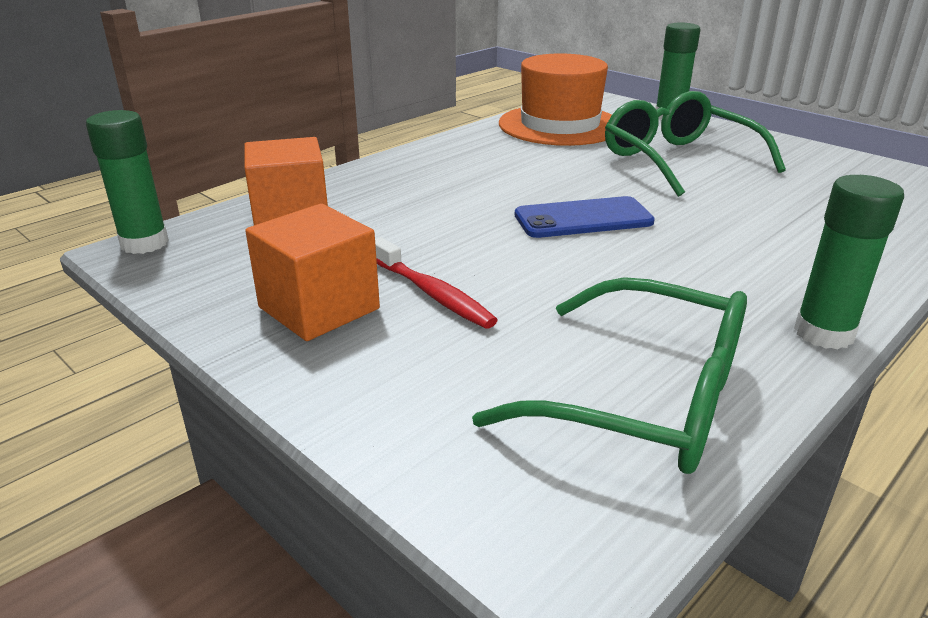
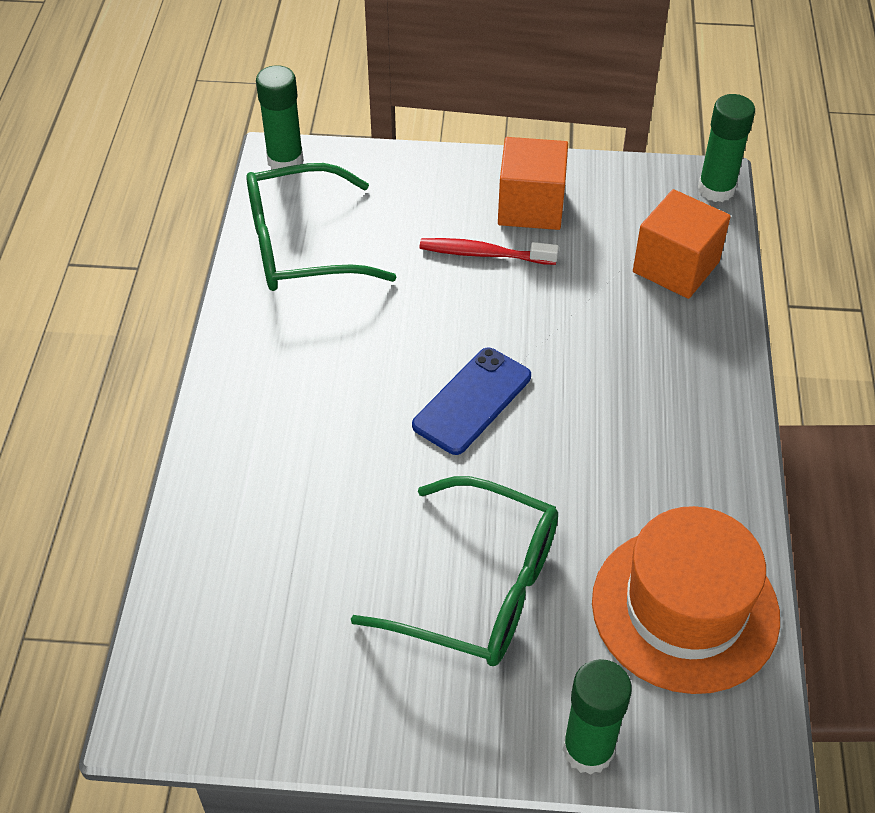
camera: 140 degrees right, 20 degrees up
green glue stick [794,175,904,350] -> green glue stick moved to [256,65,304,169]

